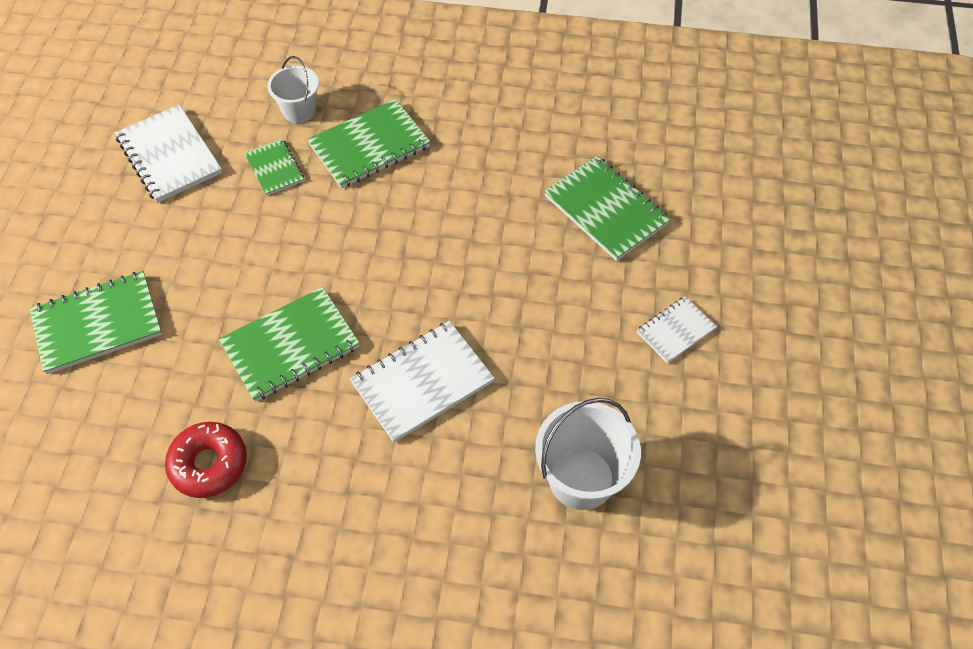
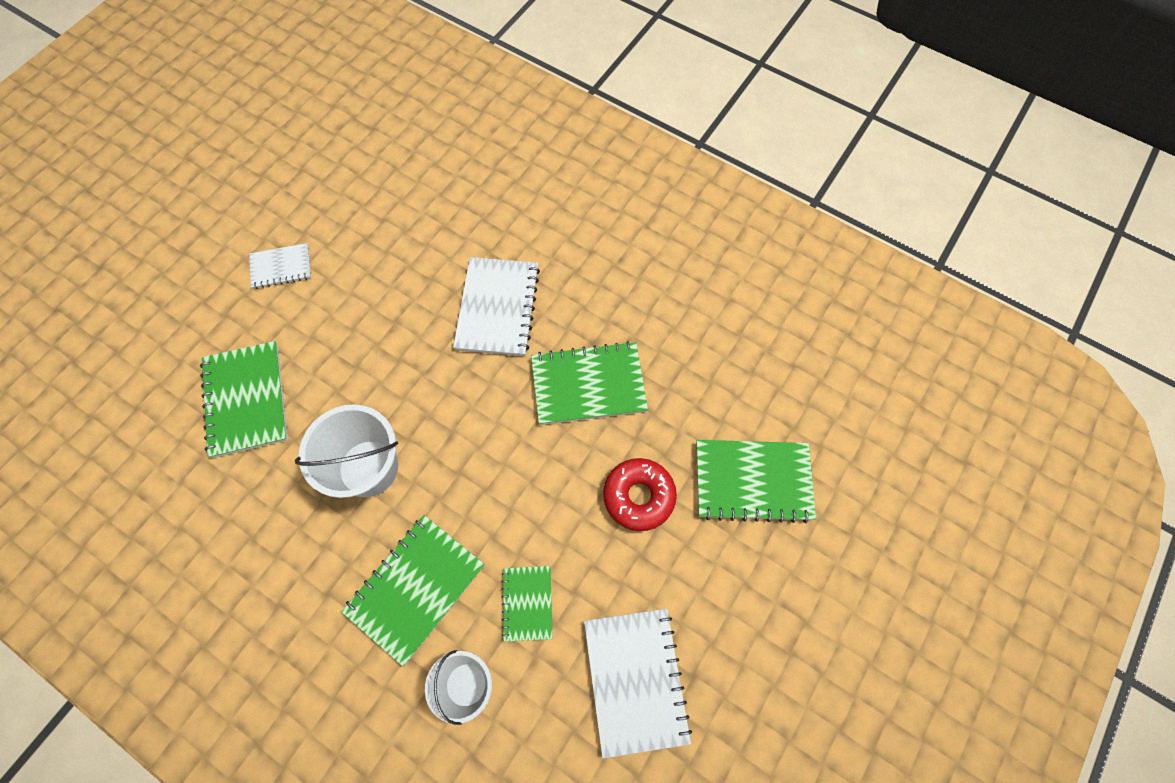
camera: 155 degrees left, 10 degrees up
red donut [165,422,247,498] -> red donut moved to [603,458,677,531]
green notebook [307,99,431,188] -> green notebook turned 45 degrees counterclockwise [341,515,485,667]
white notebook [350,321,495,443] -> white notebook turned 75 degrees counterclockwise [453,257,540,356]
white bucket [535,398,641,510] -> white bucket moved to [295,404,398,498]

